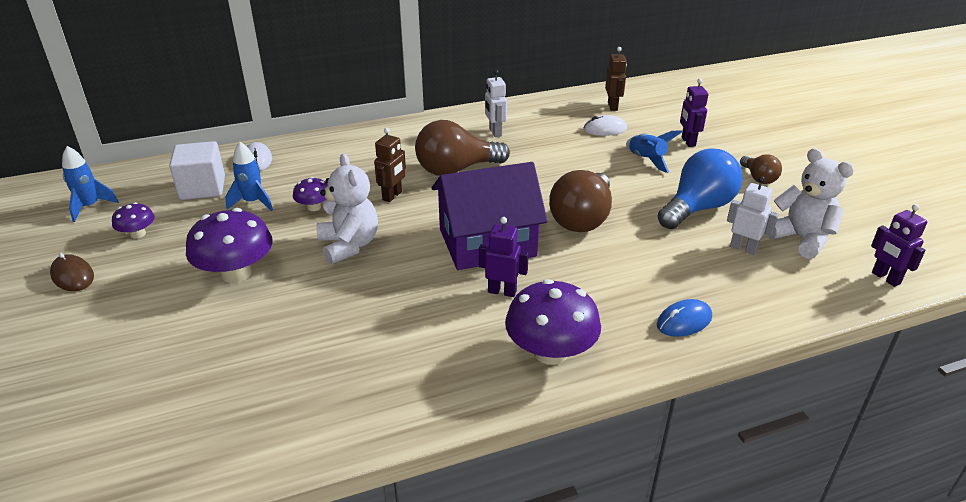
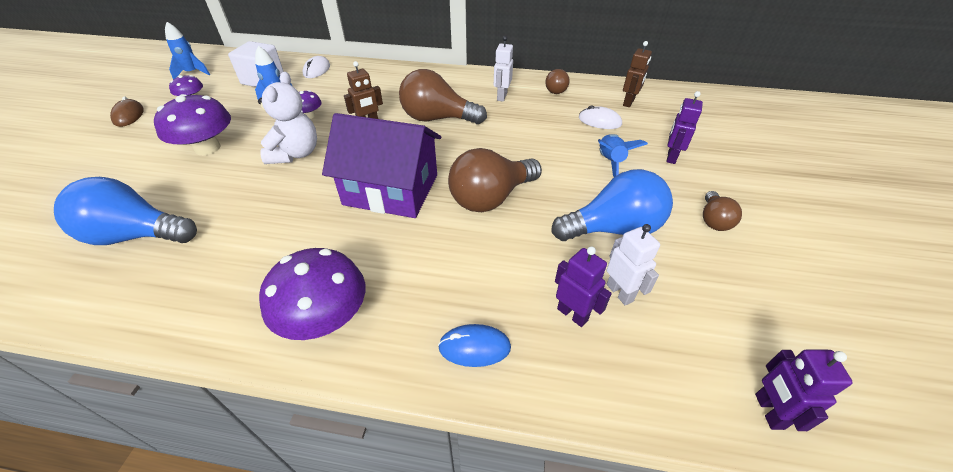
camera: 30 degrees right, 10 degrees up
purple robot [479,217,529,297] -> purple robot moved to [555,247,612,327]
white teddy bear [766,148,854,259] -> none
none -> blue light bulb [54,177,197,245]
none -> brown light bulb [545,69,570,94]

